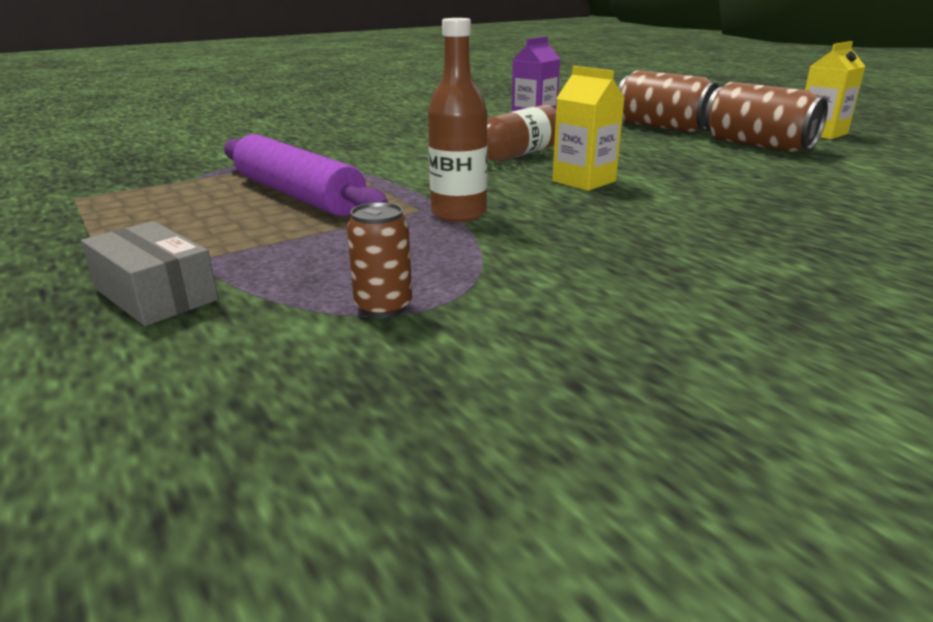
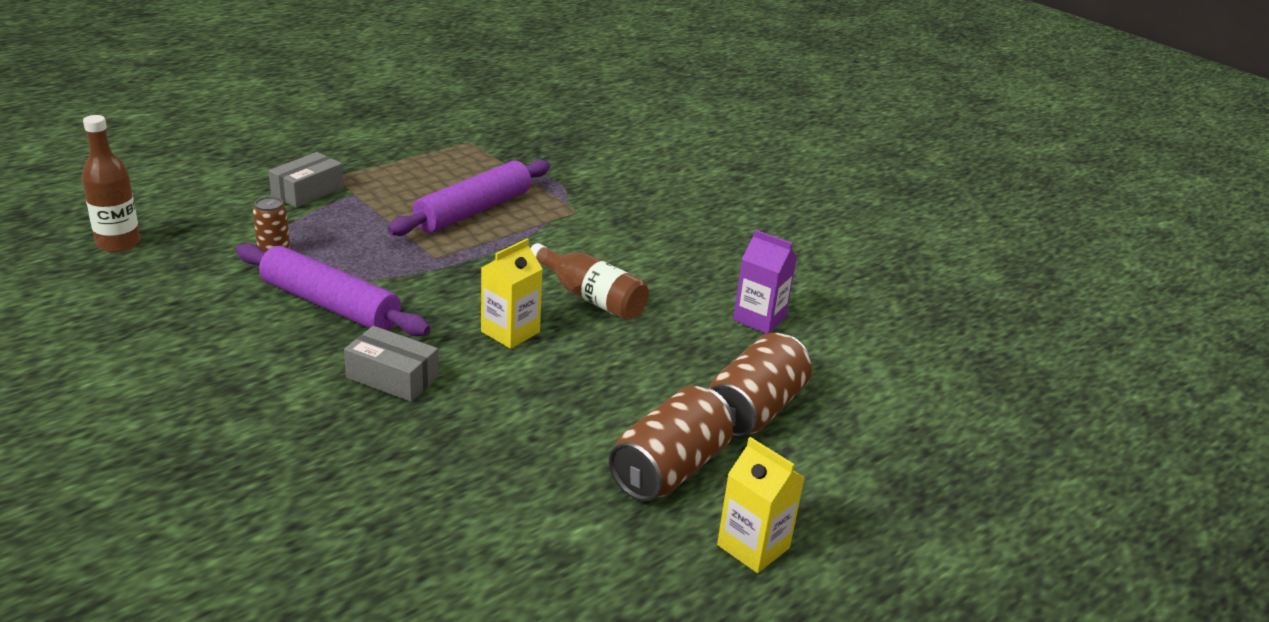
camera: 80 degrees right, 5 degrees up
brown bottle [428,18,488,222] -> brown bottle moved to [82,115,141,252]
none -> purple rolling pin [236,243,430,336]
none -> grey box [344,326,439,402]

